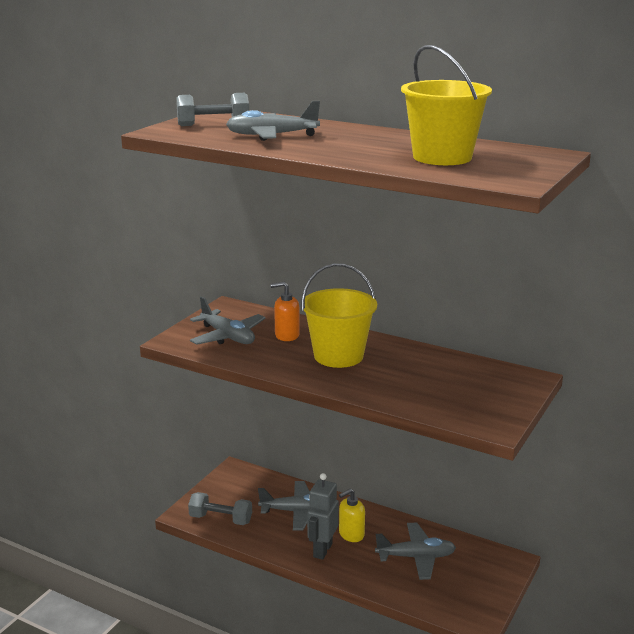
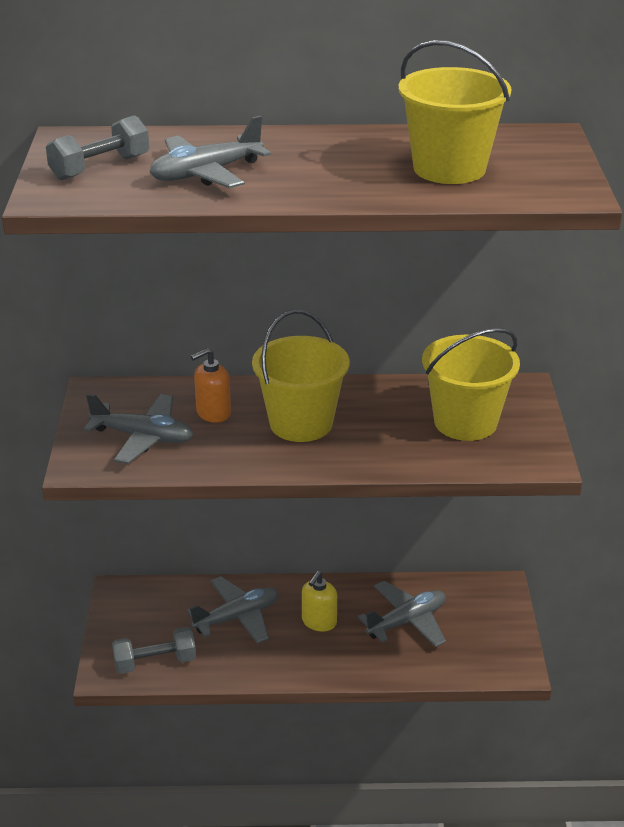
camera: 30 degrees left, 10 degrees up
grey robot [307,473,339,560] -> none
none -> yellow bucket [422,328,520,441]

